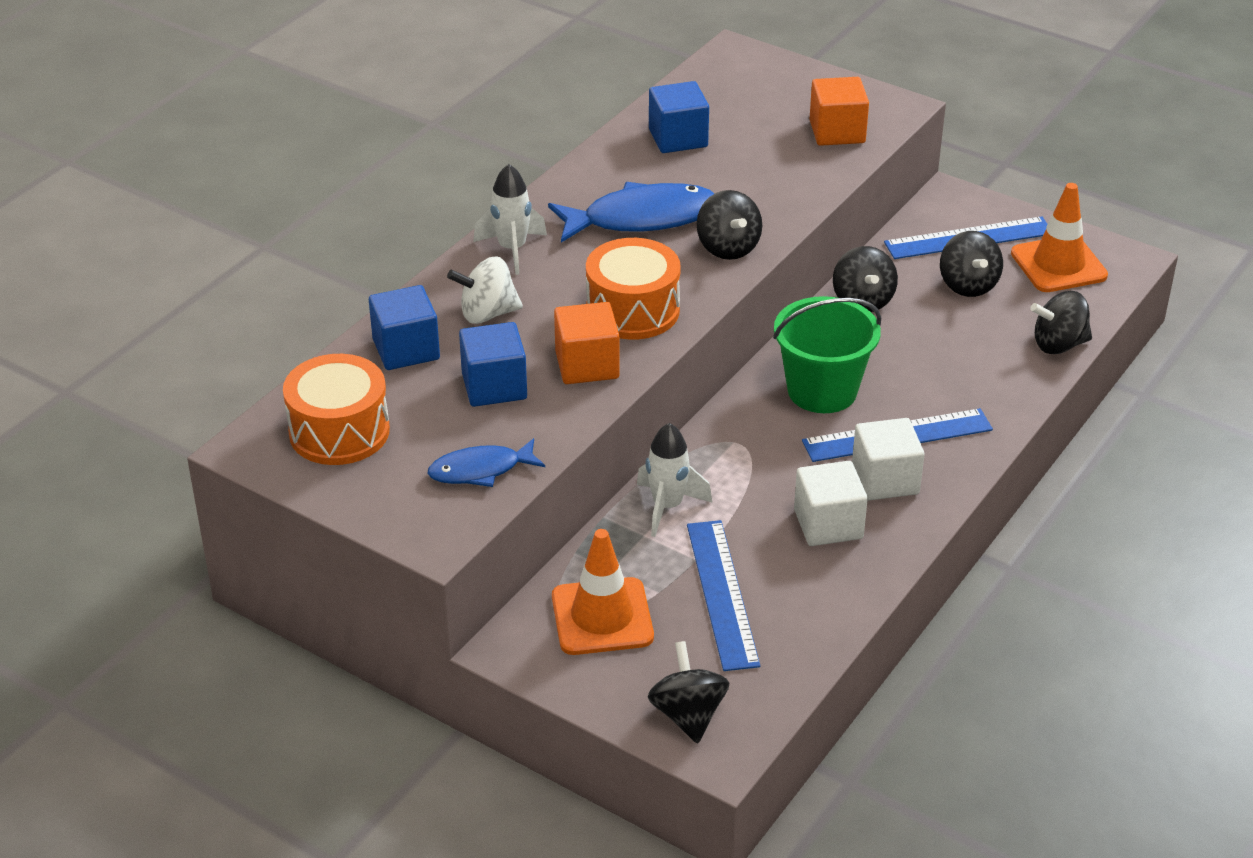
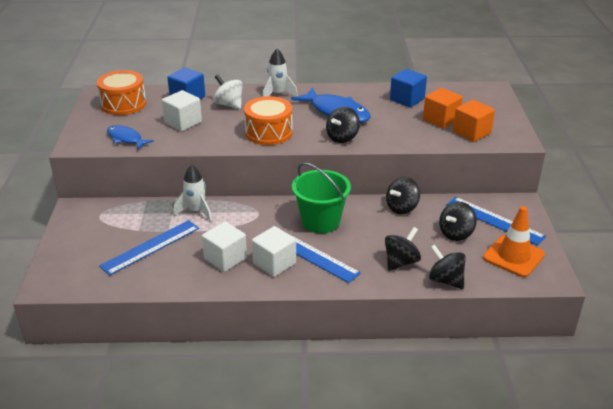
camera: 55 degrees right, 5 degrees down
blue cube [459,322,527,407] -> white cube [162,90,202,131]
orange traffic cone [552,529,654,655] -> none
orange cube [554,302,620,384] -> orange cube moved to [423,88,463,129]
black spinning top [648,641,729,743] -> black spinning top moved to [385,227,421,271]

